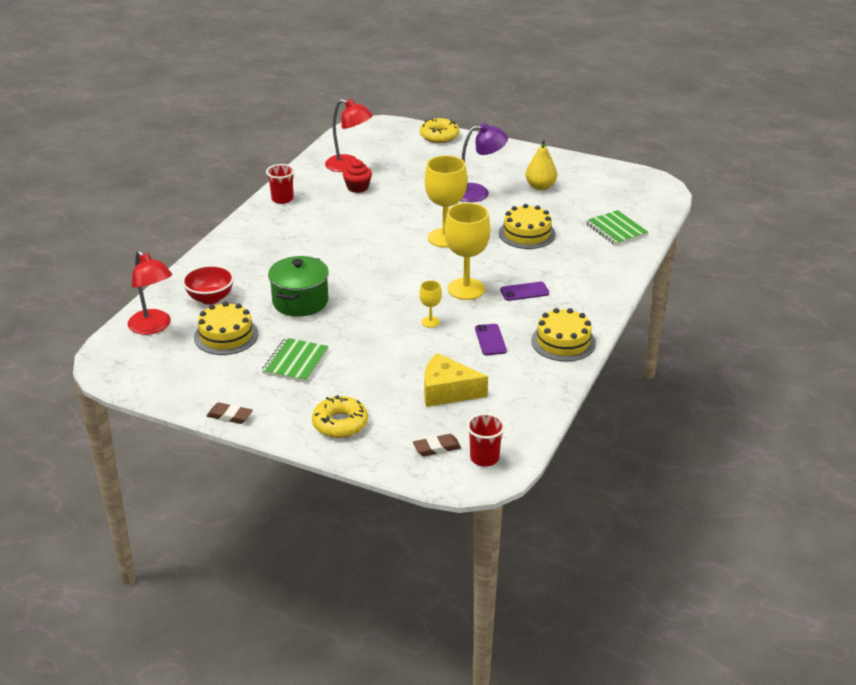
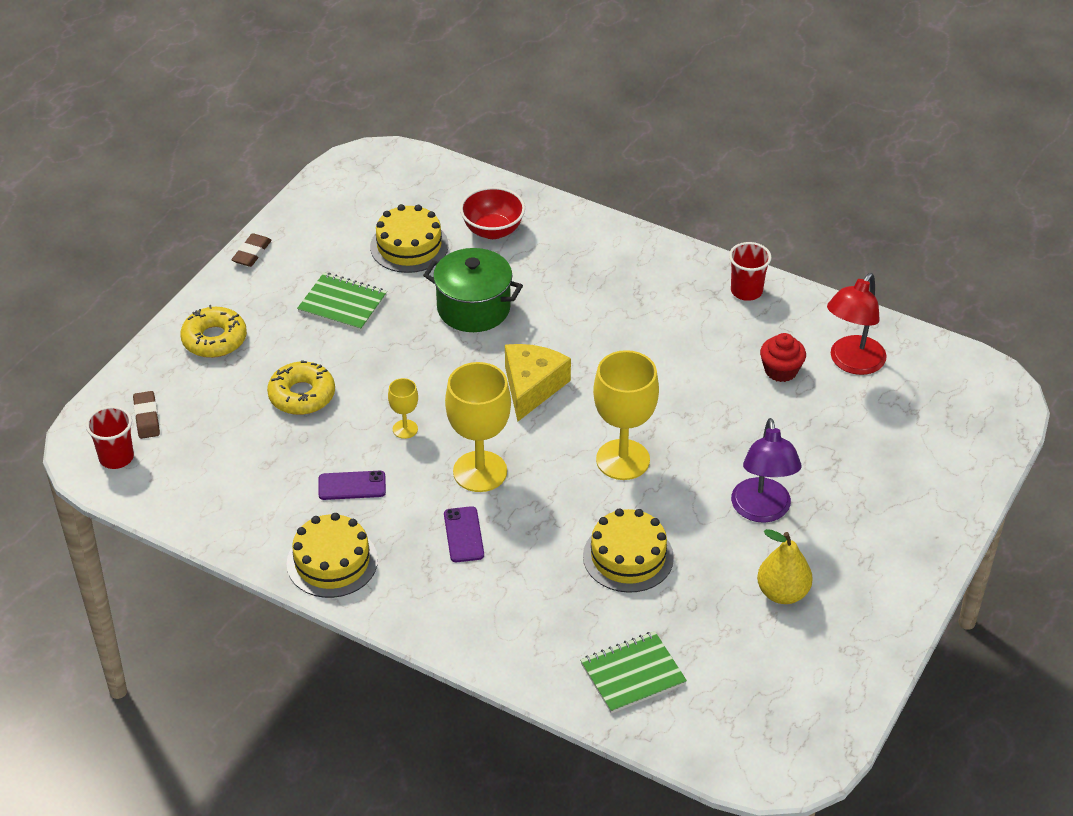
camera: 95 degrees right, 10 degrees up
red lamp [128,250,172,335] -> none
yellow donut [420,118,459,143] -> yellow donut moved to [267,360,335,415]
yellow cheese [424,353,488,407] -> yellow cheese moved to [505,344,571,421]

